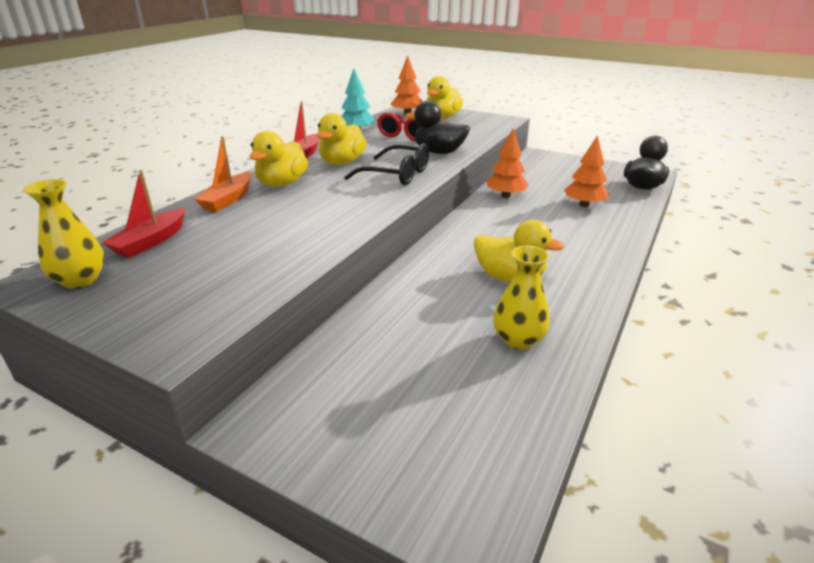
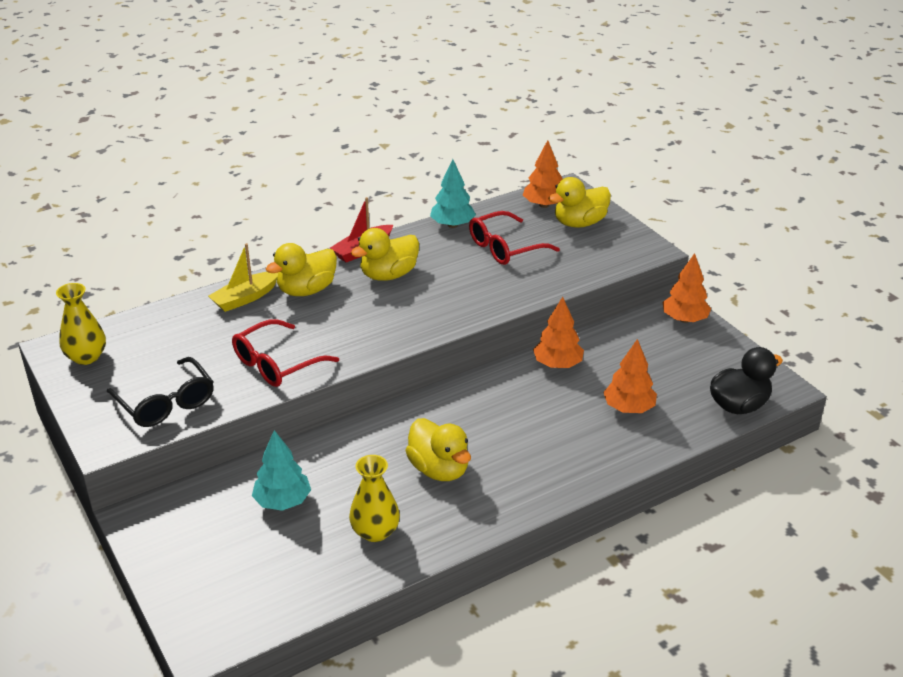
camera: 30 degrees right, 5 degrees up
red boat [102,170,185,258] -> none
orange boat [194,136,251,212] -> yellow boat [208,243,279,312]
black glasses [344,143,429,185] -> black glasses moved to [107,357,214,427]
black duck [405,101,470,154] -> none
none -> red glasses [232,319,339,387]
none -> turquoise tree [252,430,311,511]
none -> orange tree [663,253,711,323]

